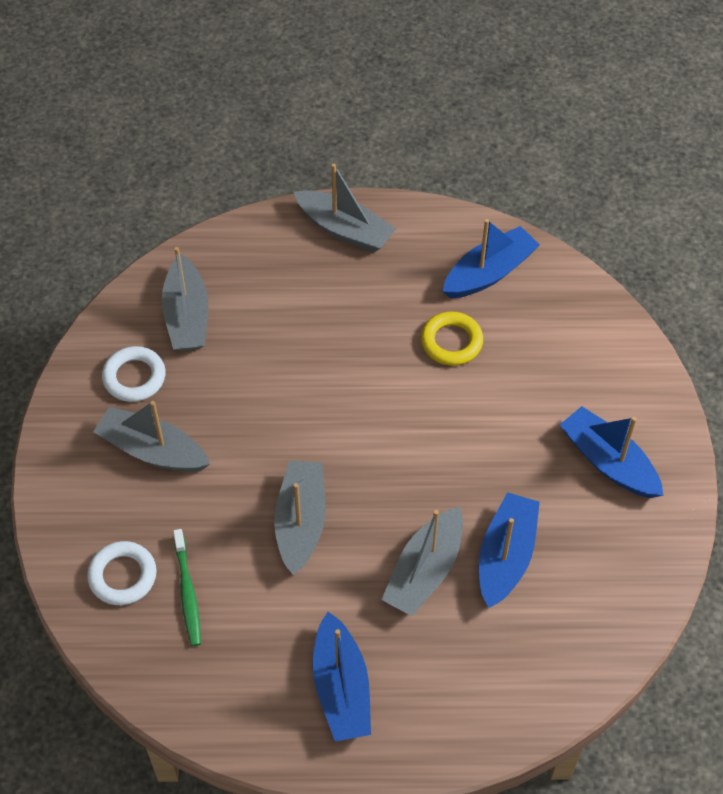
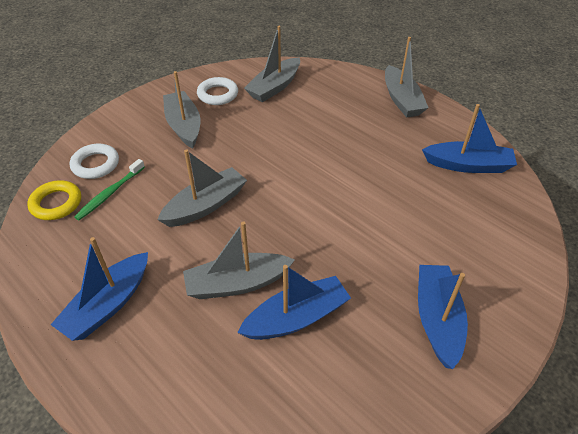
camera: 45 degrees right, 10 degrees down
yellow ring [421,311,483,366] -> yellow ring moved to [27,180,81,220]

